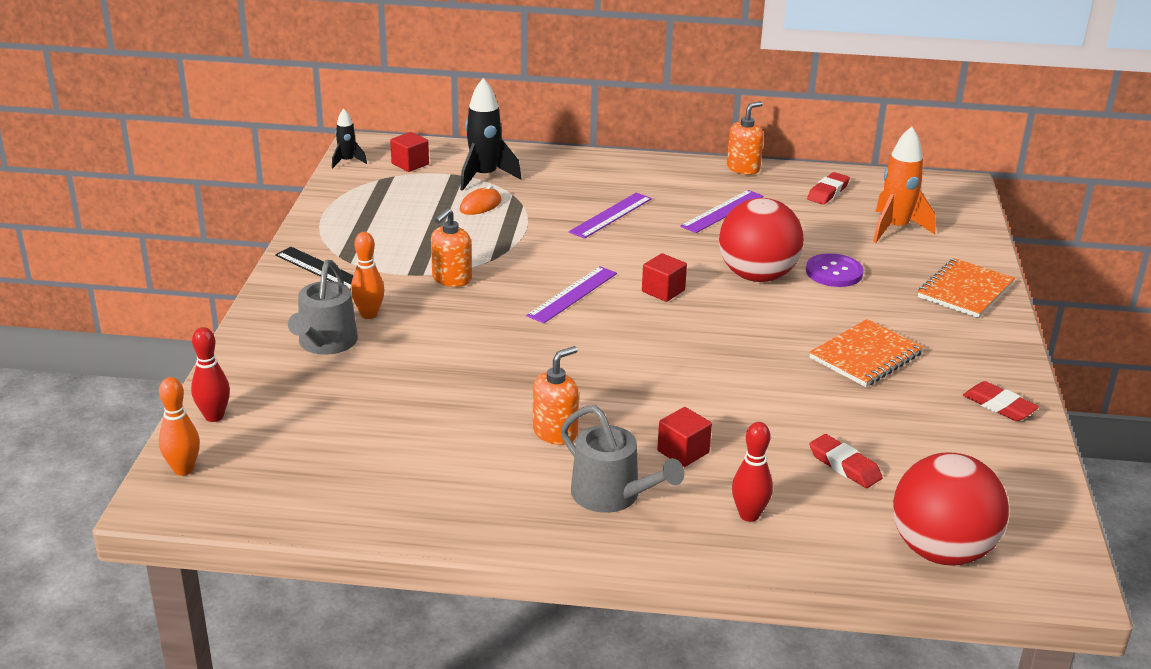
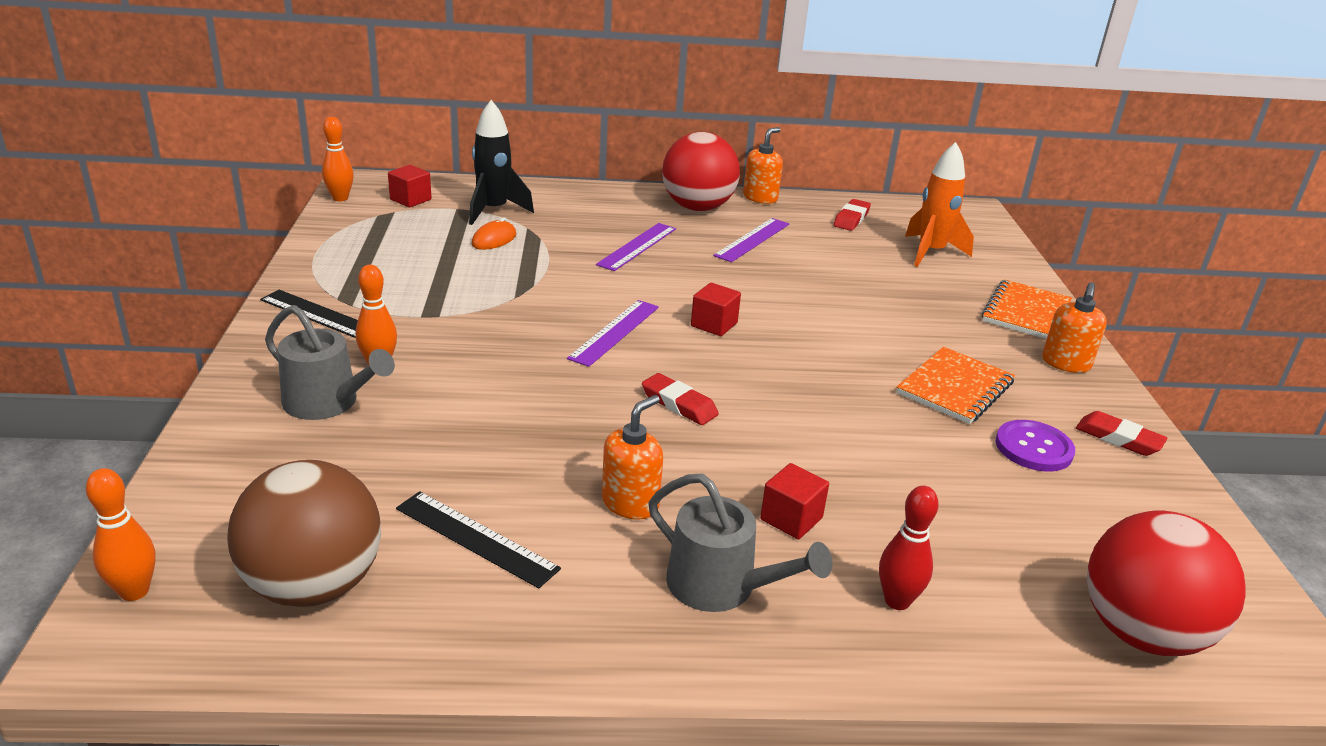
camera: 10 degrees left, 0 degrees up
red bowling pin [191,327,230,422] -> none
grey watering can [288,260,358,355] -> grey watering can turned 60 degrees counterclockwise [265,305,395,420]
black rocket [332,109,367,168] -> orange bowling pin [322,117,354,201]
orange soap dispenser [431,208,472,287] -> orange soap dispenser moved to [1042,282,1107,373]
red ball [719,198,804,282] -> red ball moved to [662,132,740,211]
purple button [806,253,864,287] -> purple button moved to [995,420,1075,472]
red eraser [809,434,883,488] -> red eraser moved to [642,373,719,425]
none -> brown ball [227,460,381,607]
none -> black ruler [396,491,561,588]

